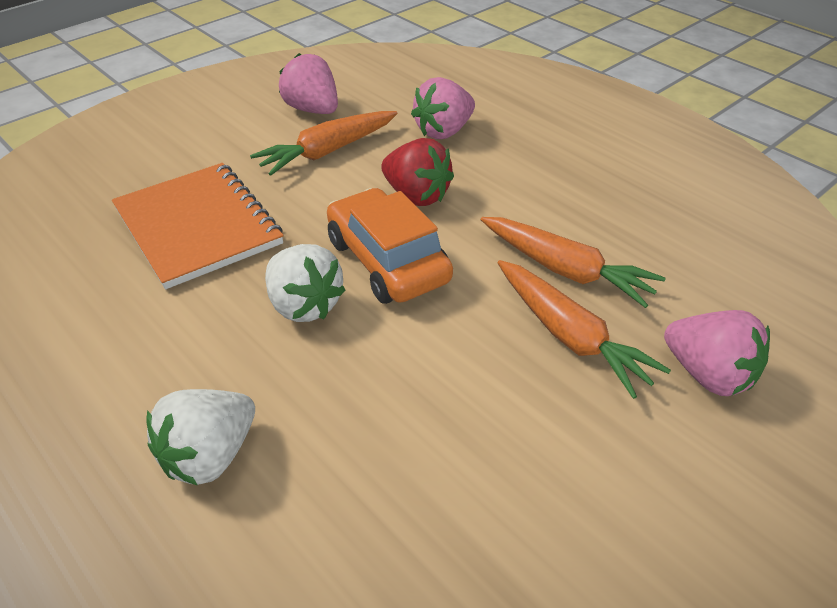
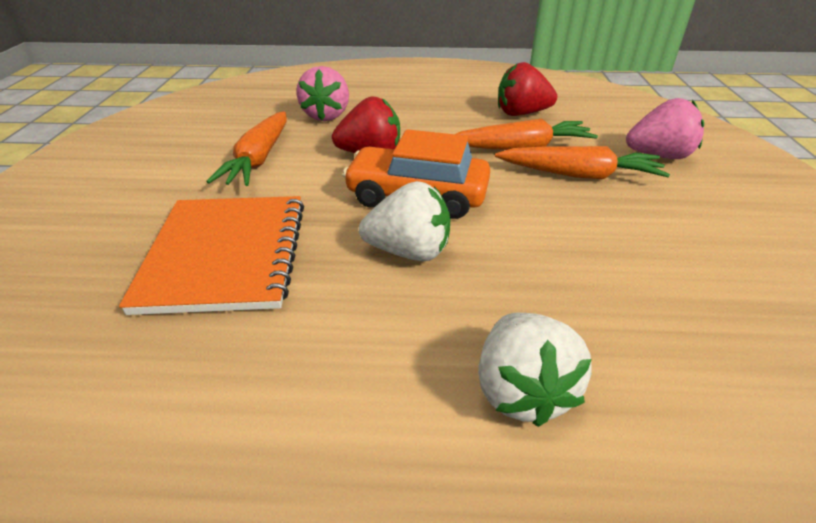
camera: 45 degrees left, 5 degrees down
orange notebook [112,163,284,289] -> orange notebook turned 75 degrees clockwise [119,196,304,315]
pink strawberry [279,53,338,114] -> none
none -> red strawberry [498,62,557,116]

